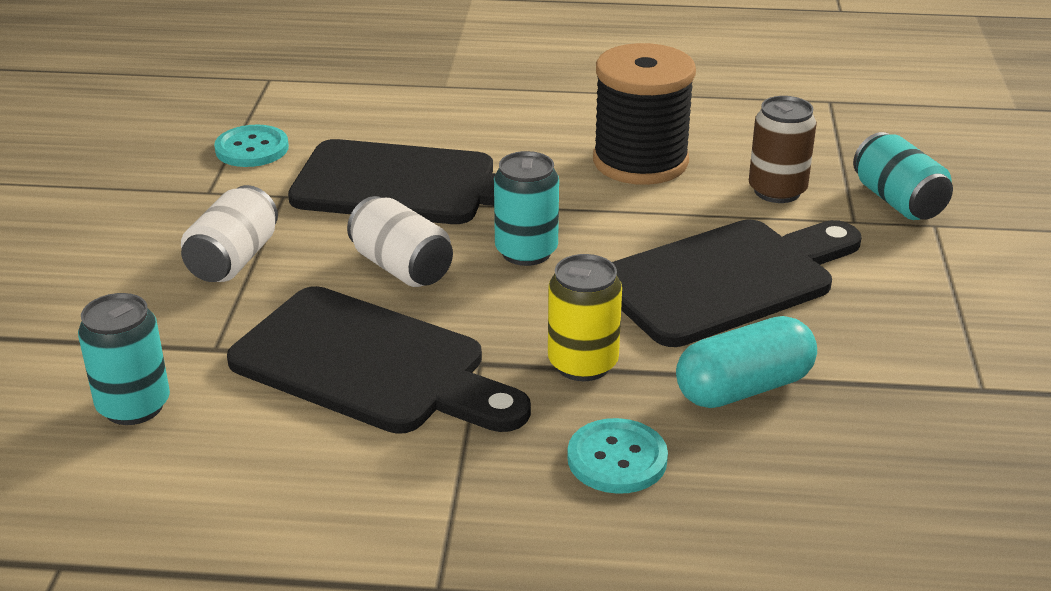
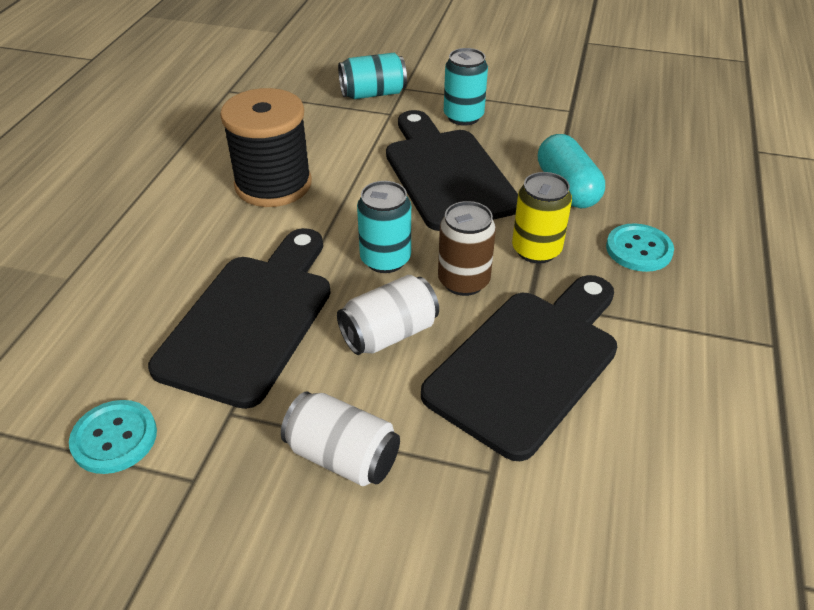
camera: 80 degrees left, 10 degrees up
turquoise can [78,293,170,425] -> turquoise can moved to [444,48,488,126]
brown can [749,96,817,203] -> brown can moved to [438,201,496,296]

